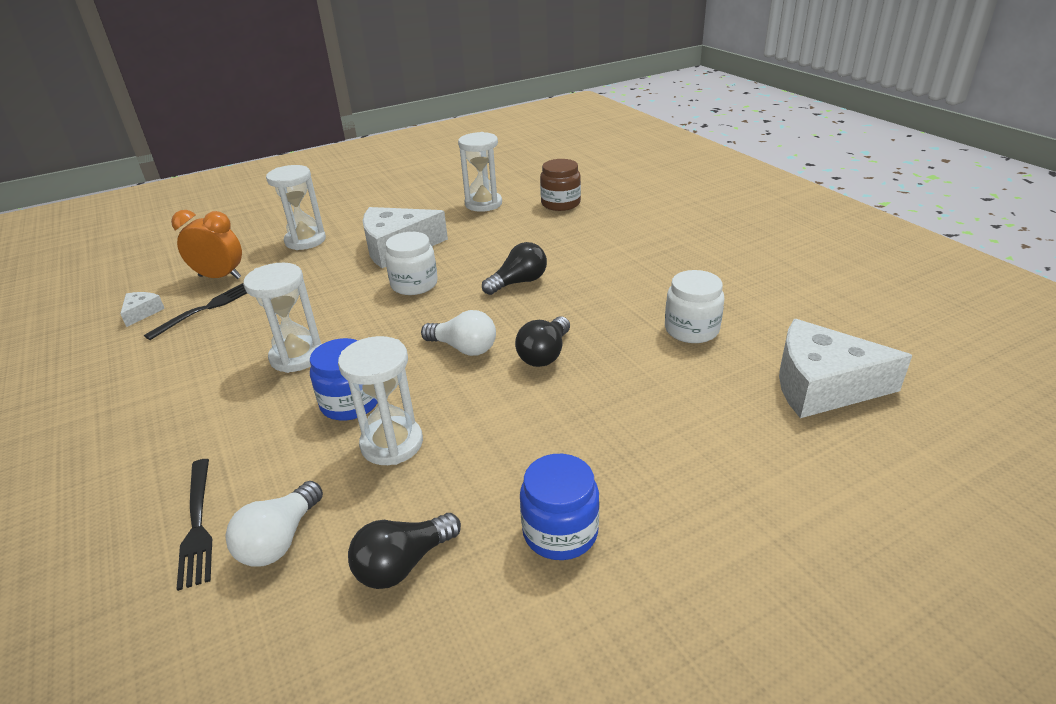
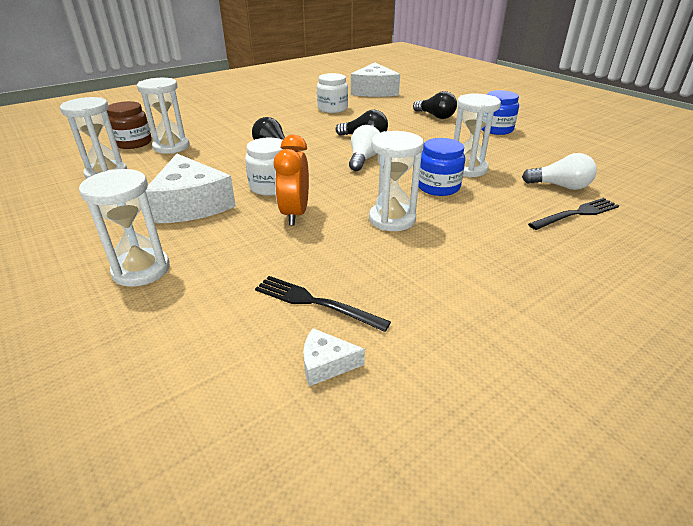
camera: 100 degrees left, 0 degrees up
orange clock [171,210,242,279] -> orange clock moved to [274,135,309,225]
black light bulb [348,513,461,589] -> black light bulb moved to [413,91,457,119]
none -> white hourglass [137,78,190,154]

